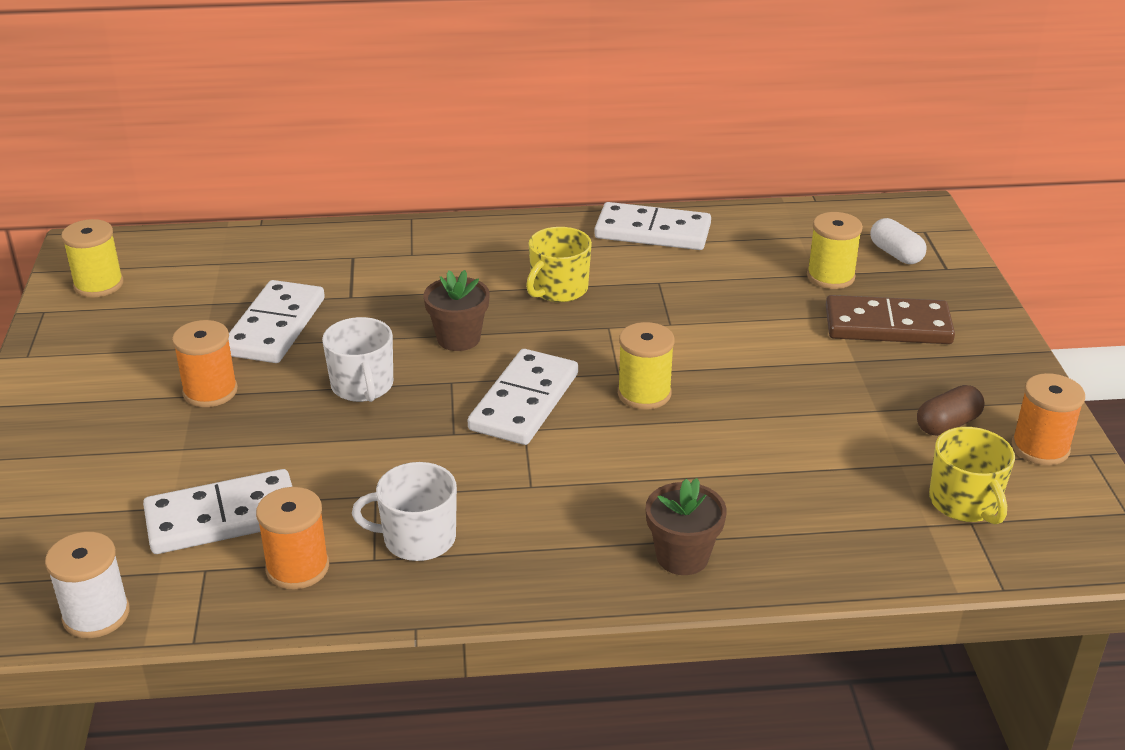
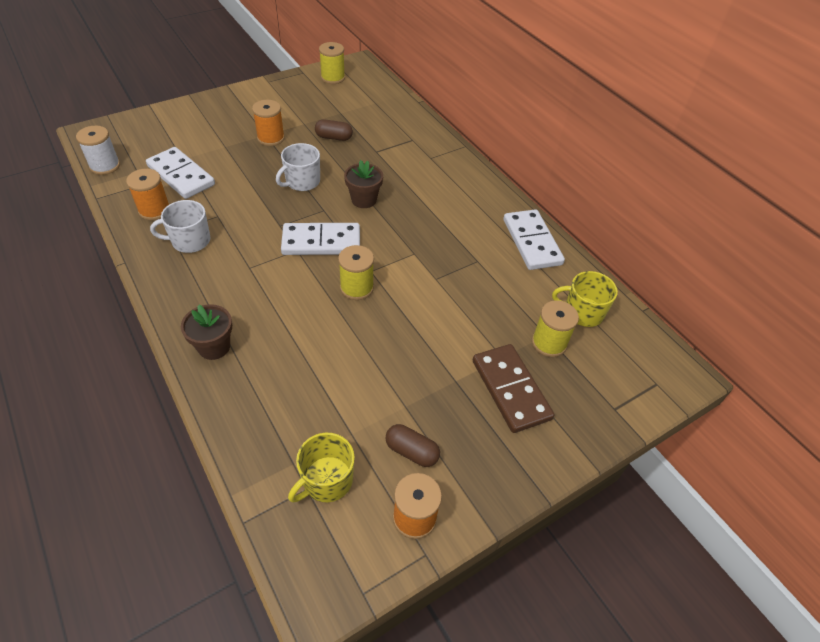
camera: 60 degrees right, 15 degrees up
white domino [229,280,325,363] -> brown capsule [315,119,353,141]
white mug [352,462,457,561] -> white mug turned 75 degrees counterclockwise [150,200,211,253]
yellow mug [526,227,592,302] -> yellow mug moved to [552,271,618,327]
white capsule [870,218,927,264] -> none

